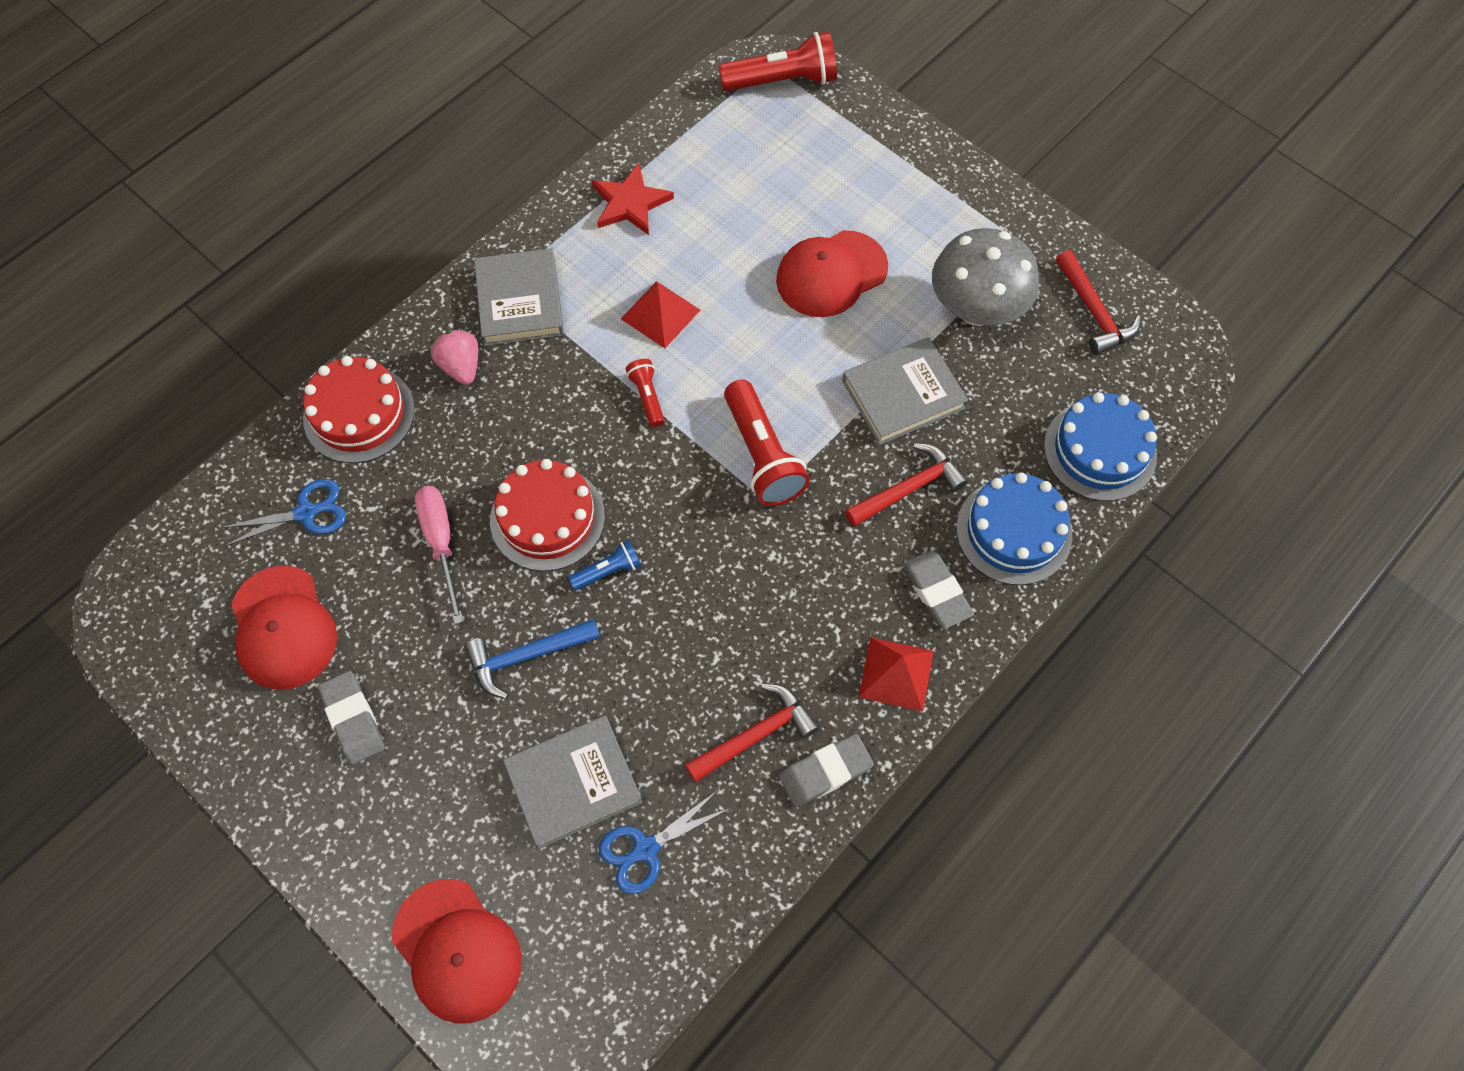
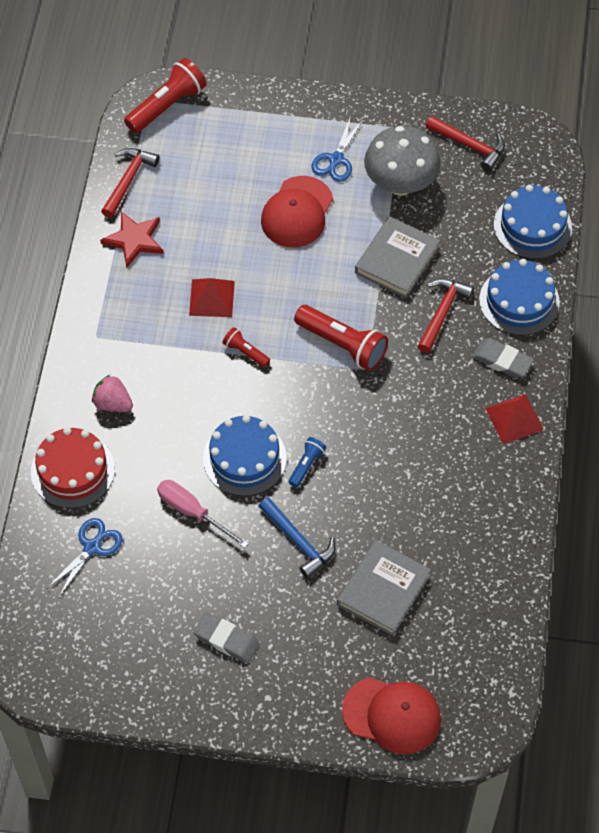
camera: 35 degrees left, 5 degrees down
red cap [231,566,337,690] -> none
blue hammer [465,619,600,699] -> blue hammer turned 75 degrees counterclockwise [258,497,335,579]
grey book [474,248,564,346] -> none
red cake [490,459,605,571] -> blue cake [203,415,287,496]
blue scissors [598,789,730,894] -> blue scissors moved to [312,116,363,182]
red hammer [685,683,819,782] -> red hammer moved to [101,148,160,218]
grey eraser [779,734,874,807] -> none

